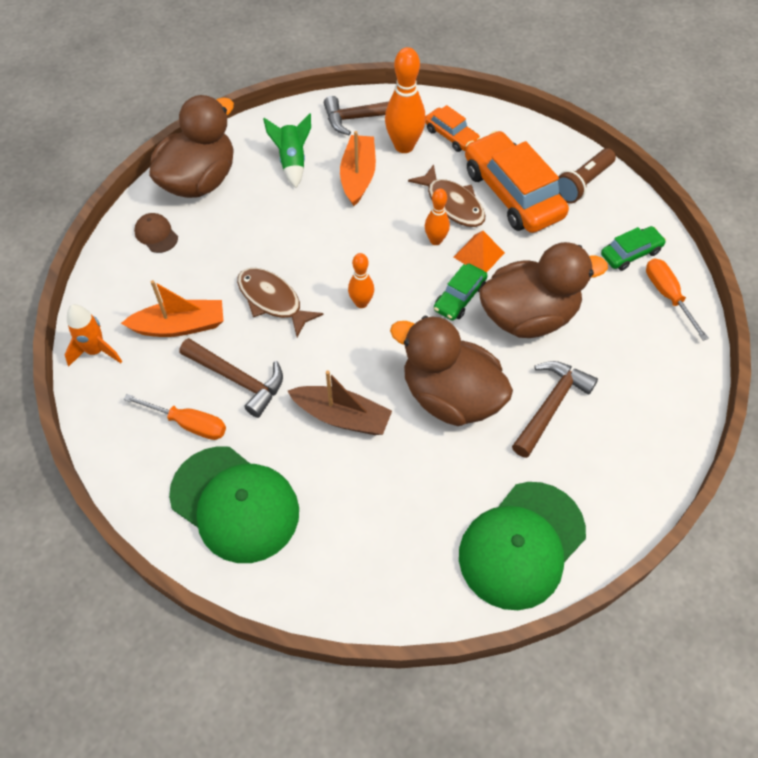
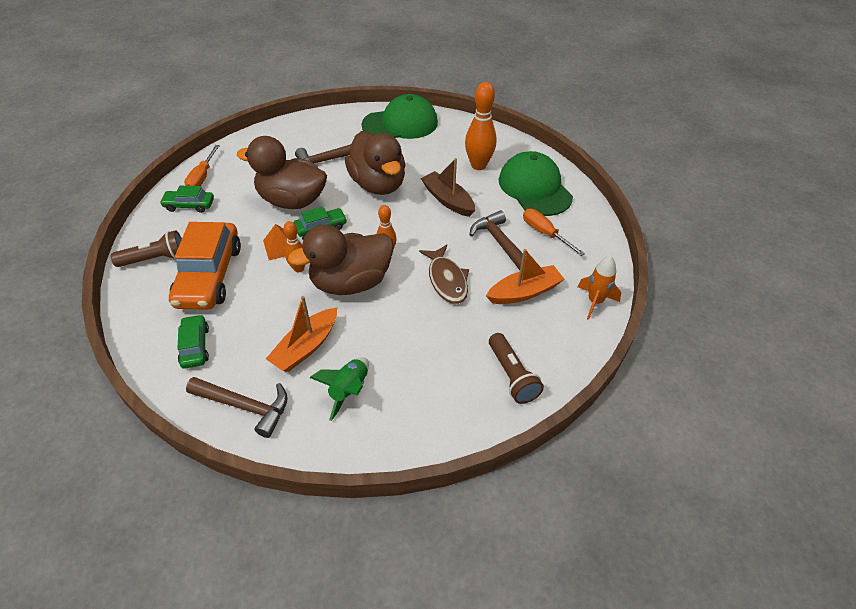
camera: 150 degrees left, 10 degrees down
orange boat [121,280,223,337] -> orange boat turned 135 degrees clockwise [486,249,564,304]
brown cap [134,213,178,253] -> brown flashlight [489,333,544,404]
brown duck [149,95,234,198] -> brown duck moved to [288,225,394,295]
orange bowling pin [385,47,426,153] -> orange bowling pin moved to [465,82,496,170]
brown fish [408,164,485,227] -> none
orange car [425,105,480,152] -> green car [178,314,209,369]

